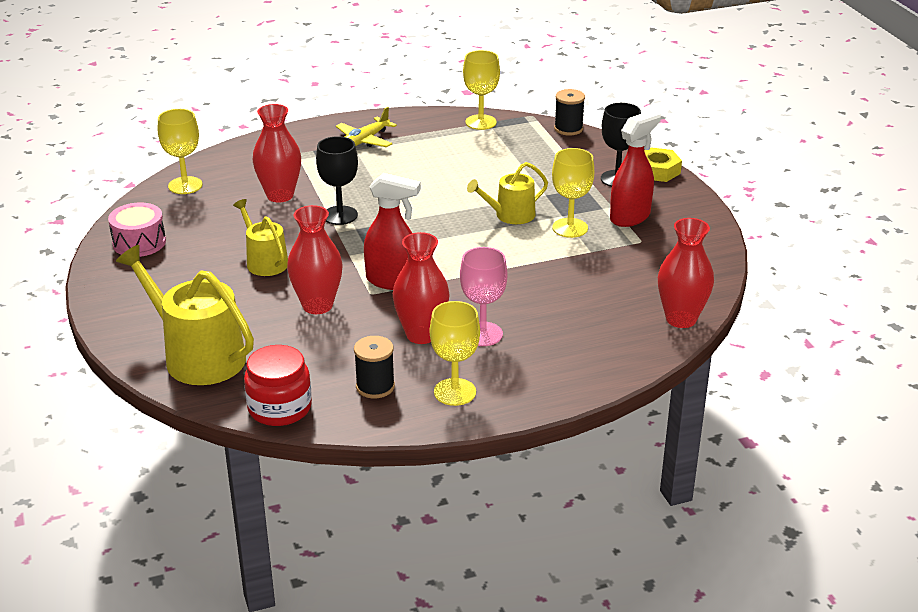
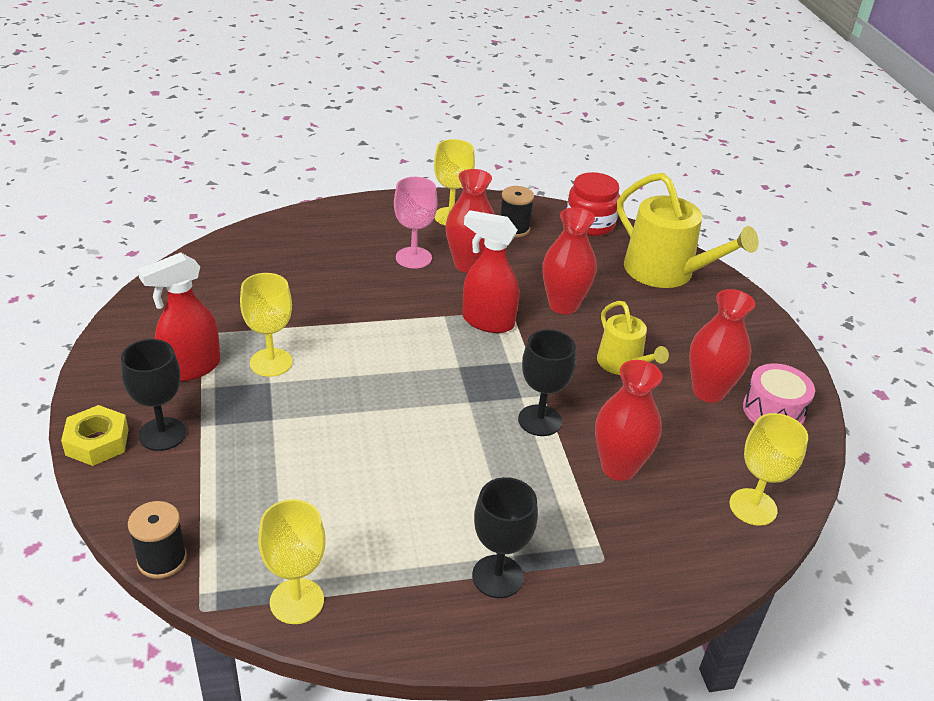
camera: 175 degrees left, 5 degrees up
yellow plane [336,107,397,147] -> black goblet [472,477,538,598]
yellow watering can [467,162,548,224] -> none
red vase [658,218,714,328] -> red vase moved to [689,289,755,403]

